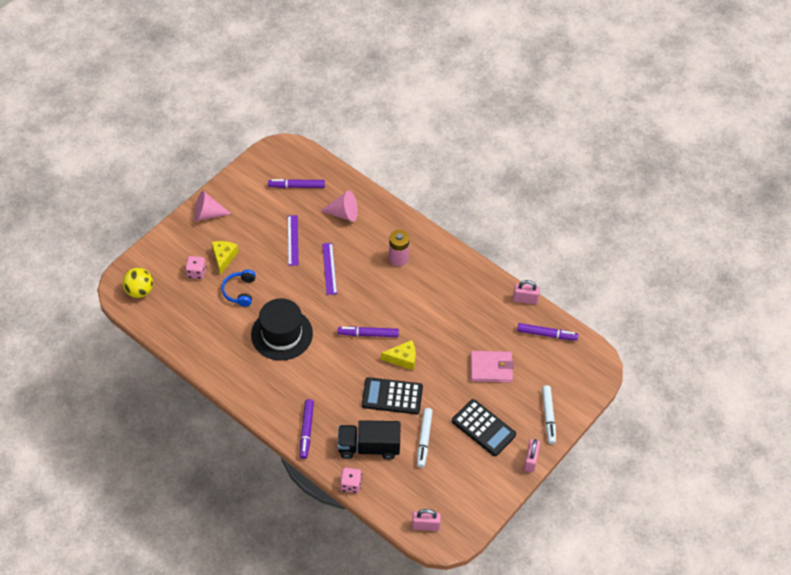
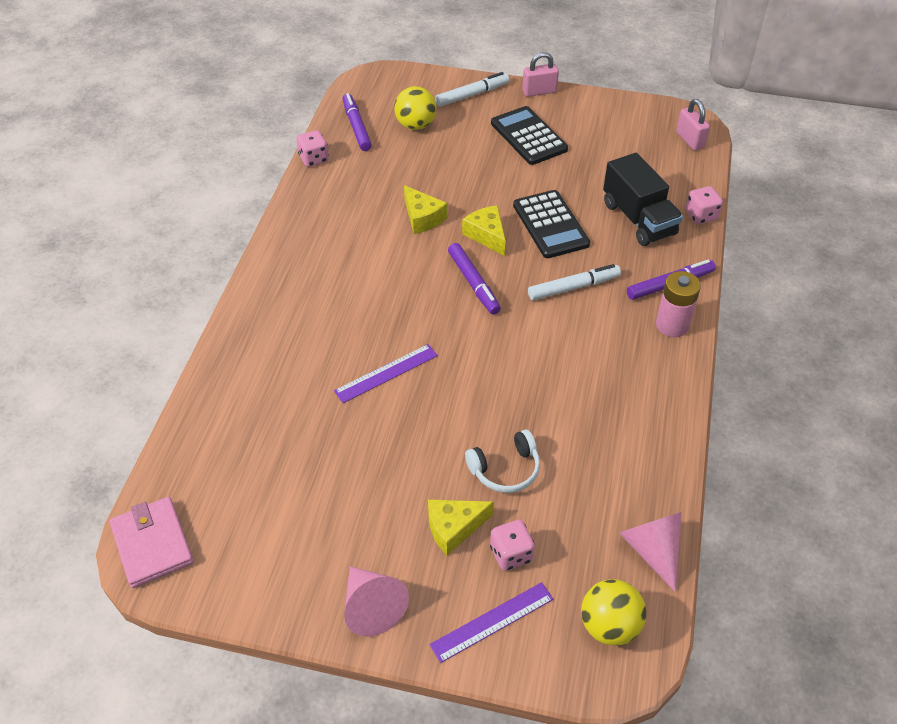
camera: 115 degrees left, 5 degrees down
blue headphones [222,270,256,307] -> white headphones [465,430,540,493]
black hat [251,298,313,361] -> none
purple marker [268,179,325,188] -> none
purple ruler [288,215,299,266] -> purple ruler moved to [429,582,554,663]
pink cone [321,191,358,222] -> pink cone moved to [619,512,682,593]
pink battery [389,230,409,266] -> pink battery moved to [656,271,701,337]
white marker [417,408,433,468] -> white marker moved to [528,264,621,300]
black calculator [452,399,516,456] -> black calculator turned 45 degrees counterclockwise [491,106,568,165]
pink wallet [470,351,514,383] -> pink wallet moved to [110,497,194,588]
pink padlock [513,280,540,305] -> pink dice [297,130,329,167]
none -> yellow ball [394,86,437,130]
none -> yellow cheese [404,185,447,234]

